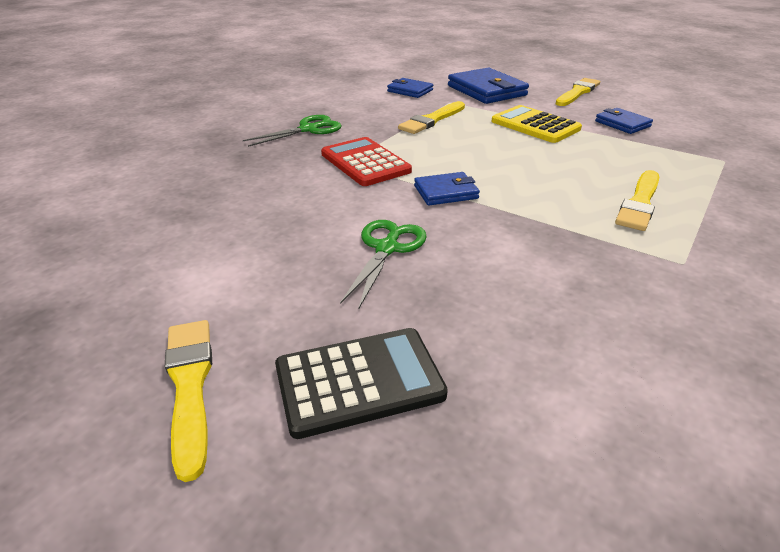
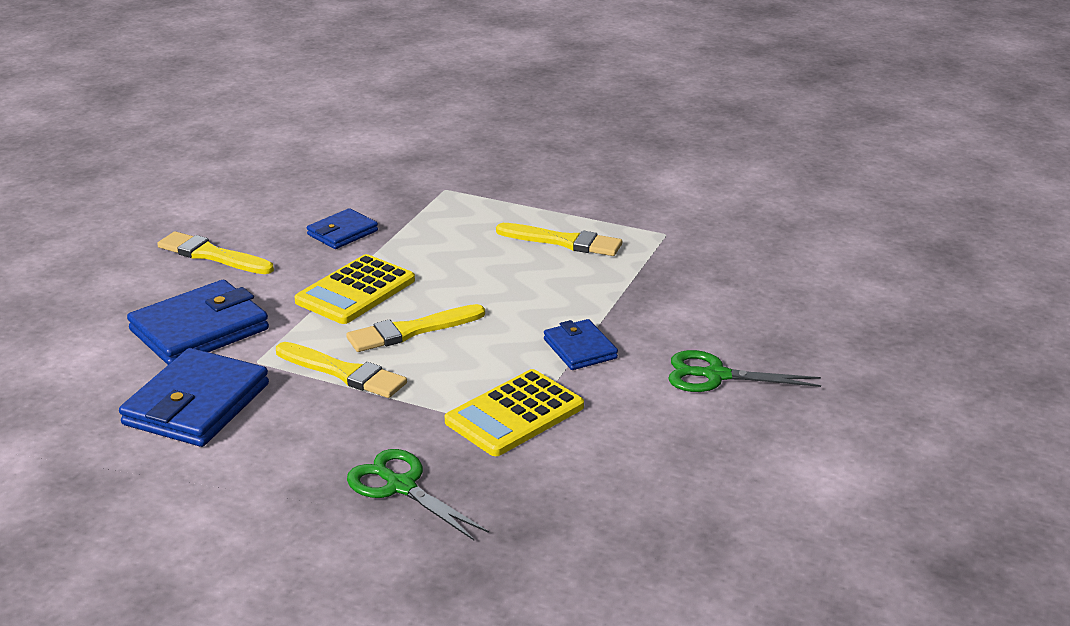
camera: 100 degrees left, 5 degrees down
yellow brush [165,320,212,482] -> yellow brush moved to [346,304,485,352]
black calculator [275,328,448,439] -> none
red calculator [321,137,412,186] -> yellow calculator [445,369,584,456]
blue wallet [387,78,433,98] -> blue wallet [119,348,269,447], size x1.76

